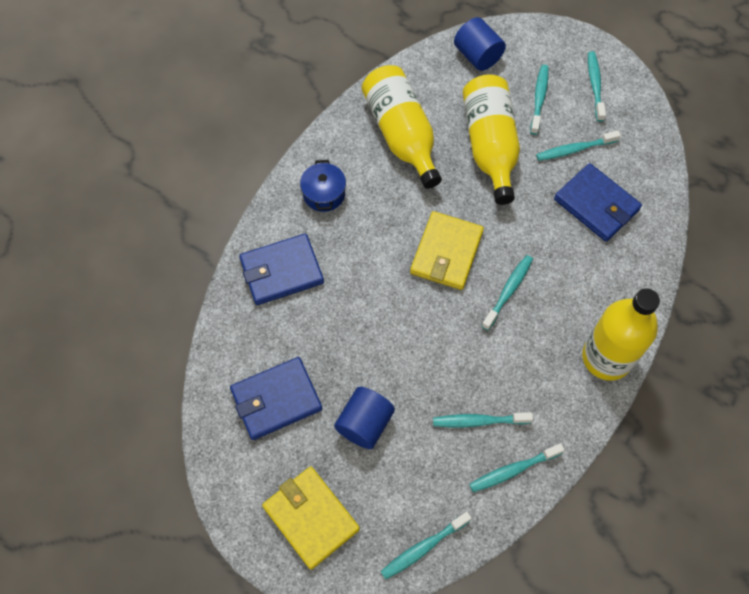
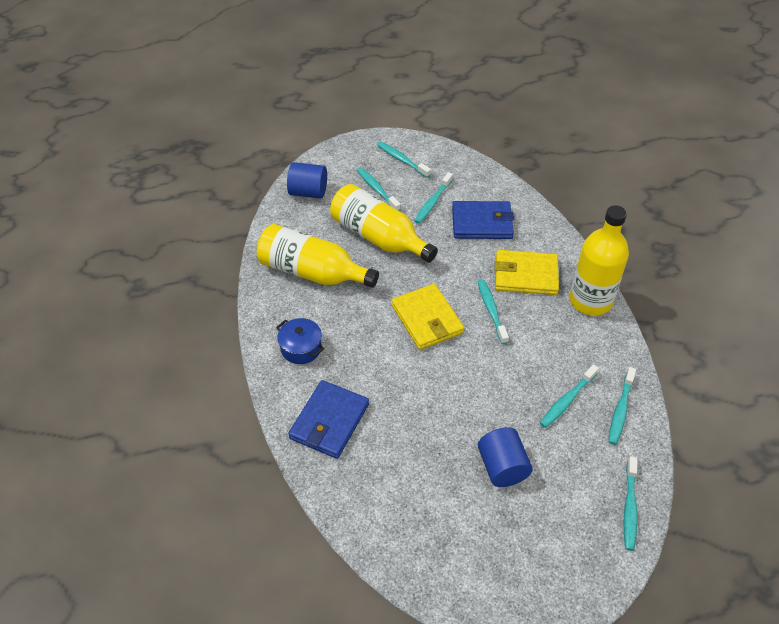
camera: 45 degrees left, 15 degrees down
blue wallet [230,357,322,440] -> none
yellow wallet [262,466,360,570] -> yellow wallet moved to [495,250,559,295]

